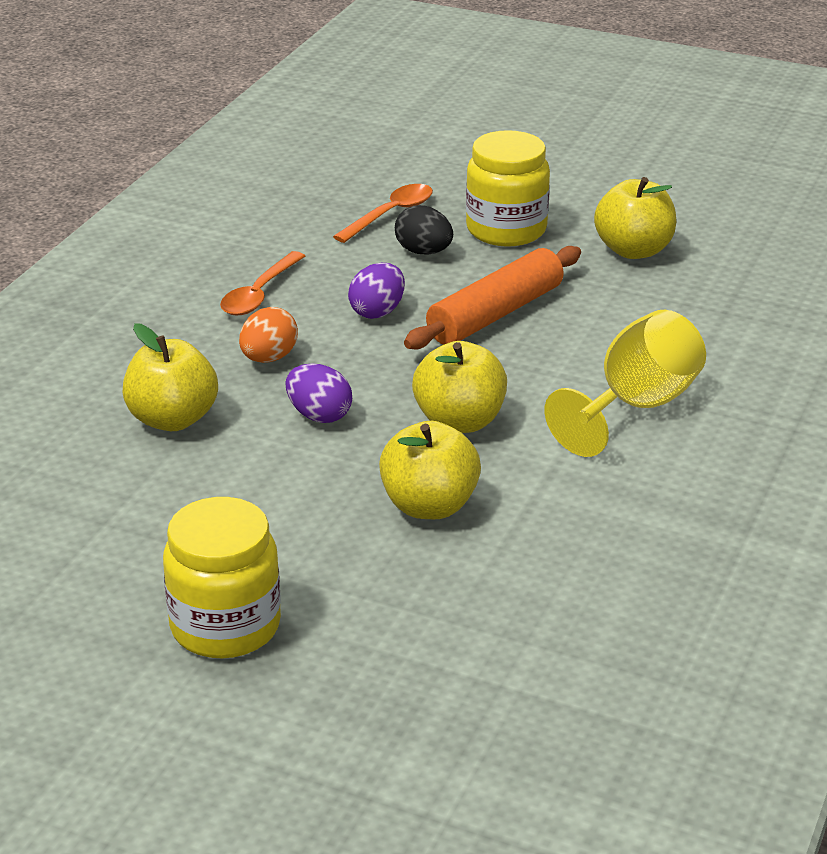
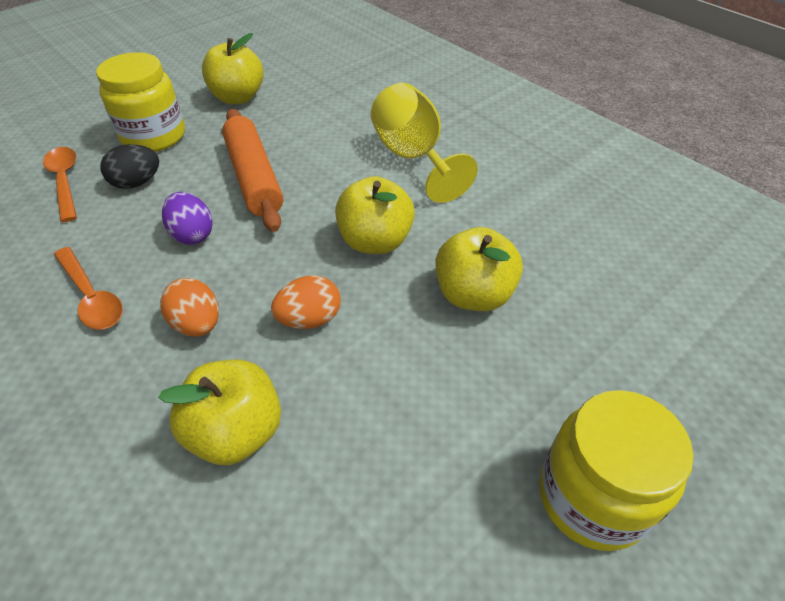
camera: 65 degrees left, 15 degrees up
purple egg [286,364,352,423] -> orange egg [271,275,341,329]

